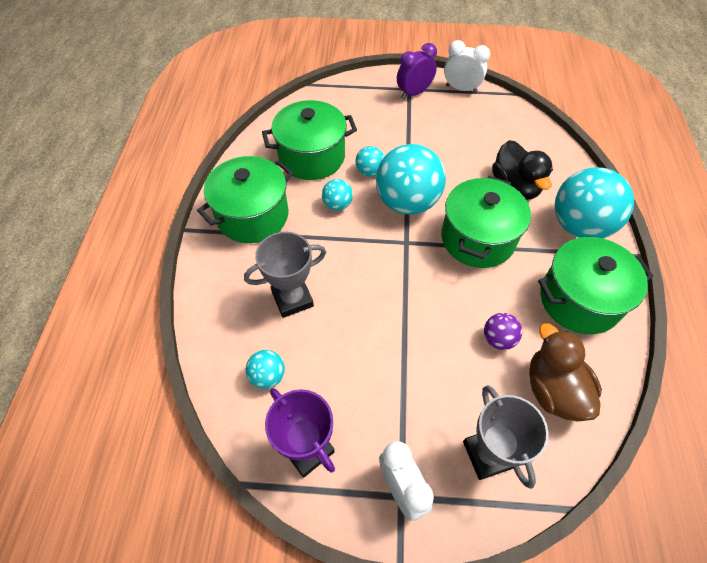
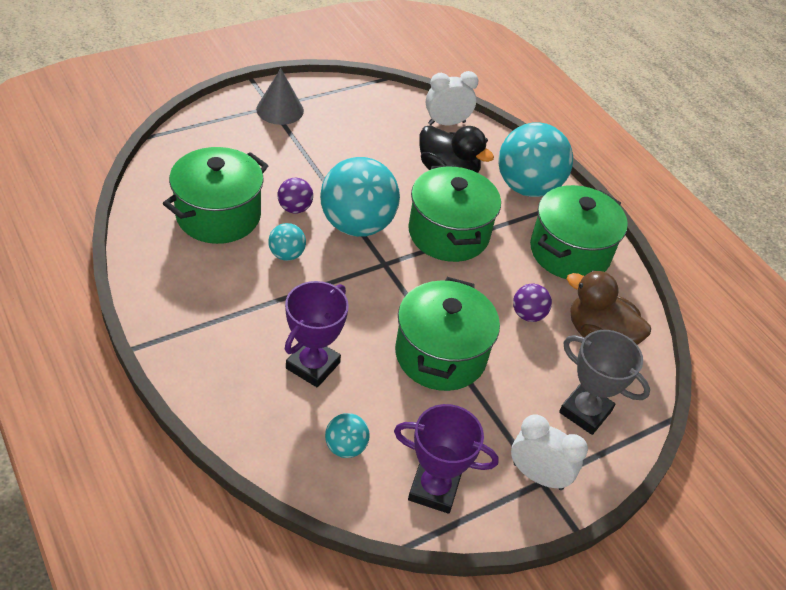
camera: 40 degrees left, 10 degrees down
green pot [197,156,293,243] -> green pot moved to [395,277,500,391]
grey trophy [244,232,326,318] -> purple trophy [285,281,349,387]
turquoise ball [355,146,384,177] -> purple ball [278,178,313,214]
purple clock [397,43,437,99] -> grey cone [256,68,304,125]
white clock [444,40,490,93] -> white clock moved to [426,71,479,125]

